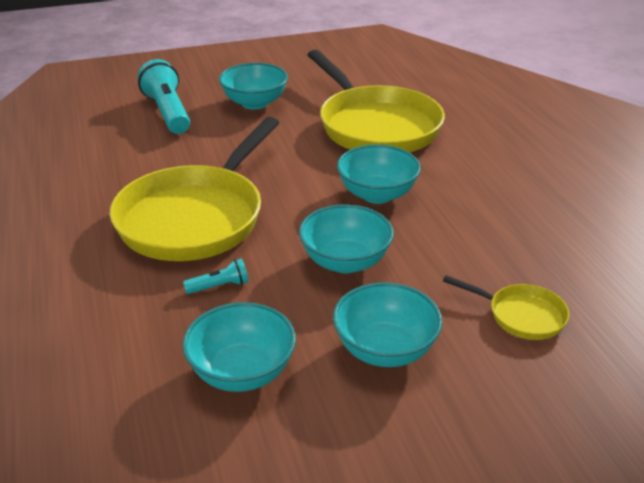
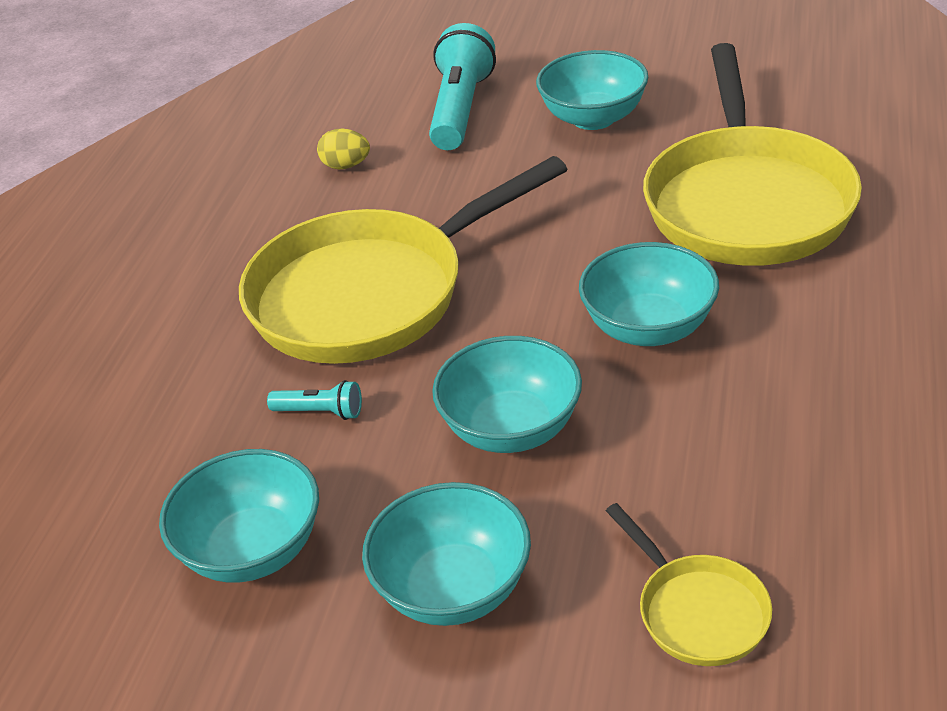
camera: 35 degrees right, 5 degrees up
none -> yellow egg [317,128,370,169]

